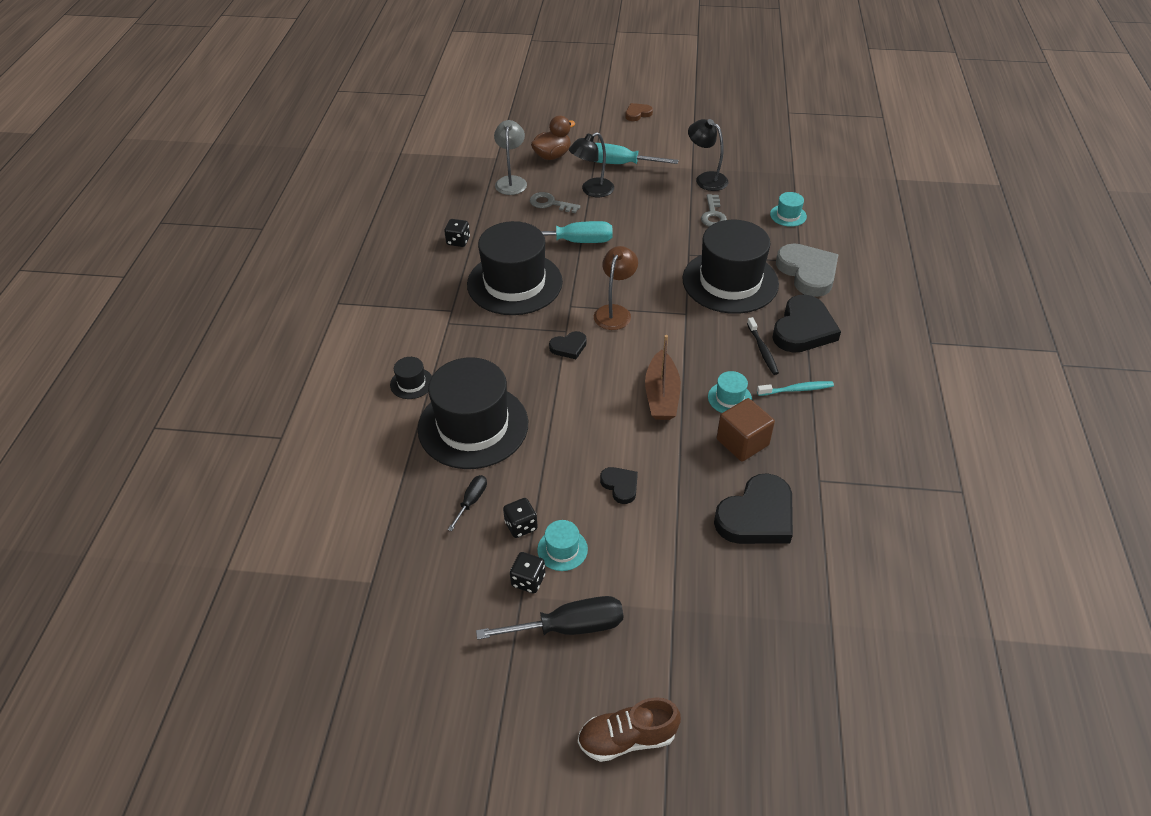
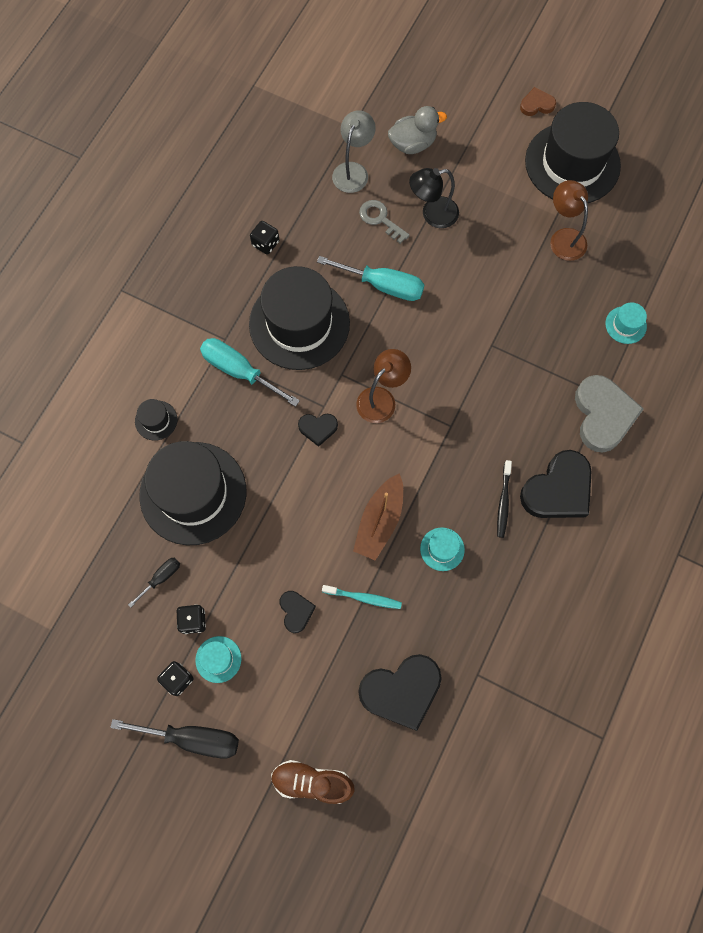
camera: 20 degrees right, 25 degrees up
brown duck [531,116,575,160] -> grey duck [388,106,447,154]
brown shoe [578,697,681,762] -> brown shoe moved to [271,760,355,804]
turquoise screwdriver [596,143,679,164] -> turquoise screwdriver moved to [200,338,300,407]
black hat [682,220,779,314] -> black hat moved to [525,102,621,203]
black lamp [688,119,728,191] -> brown lamp [550,180,588,261]
grey key [701,194,727,227] -> none
brown cube [717,398,775,462] -> none
turquoise toothbrush [757,381,834,396] -> turquoise toothbrush moved to [322,585,402,609]

